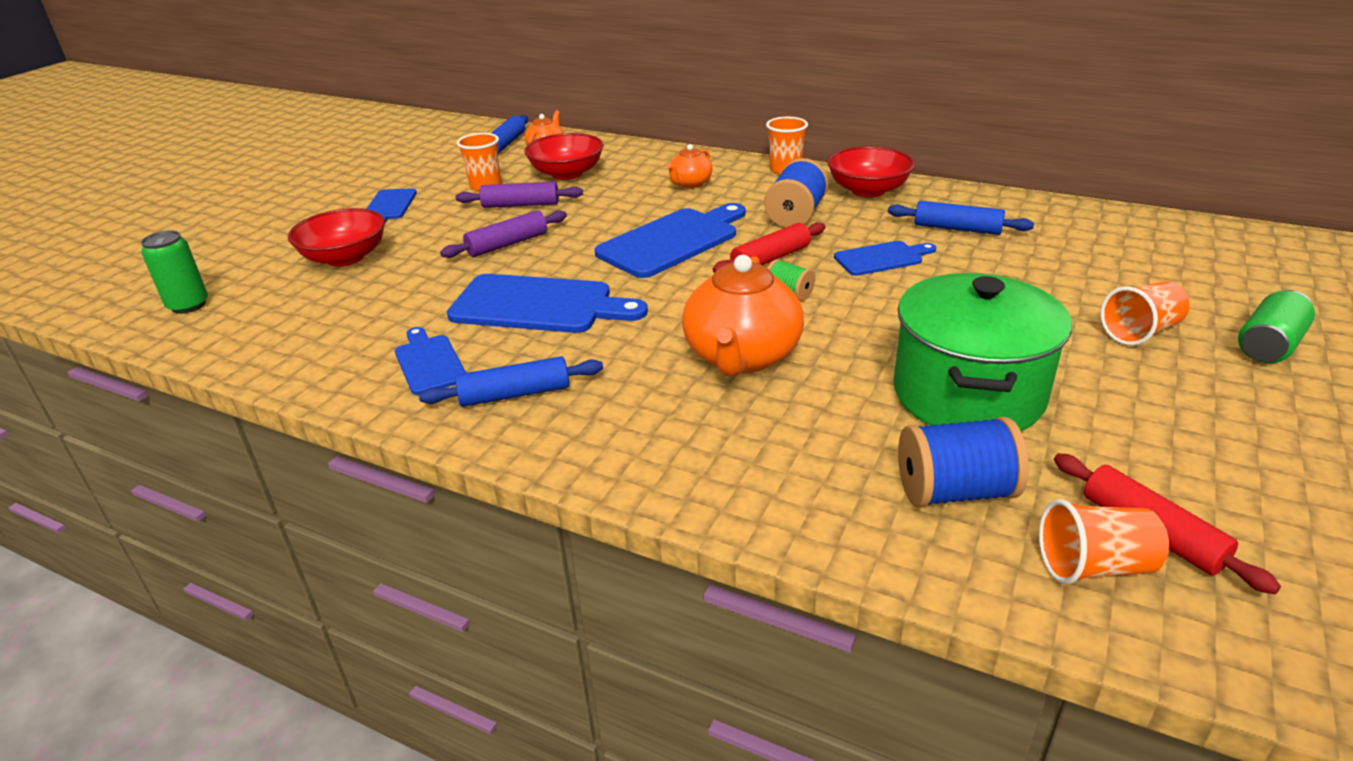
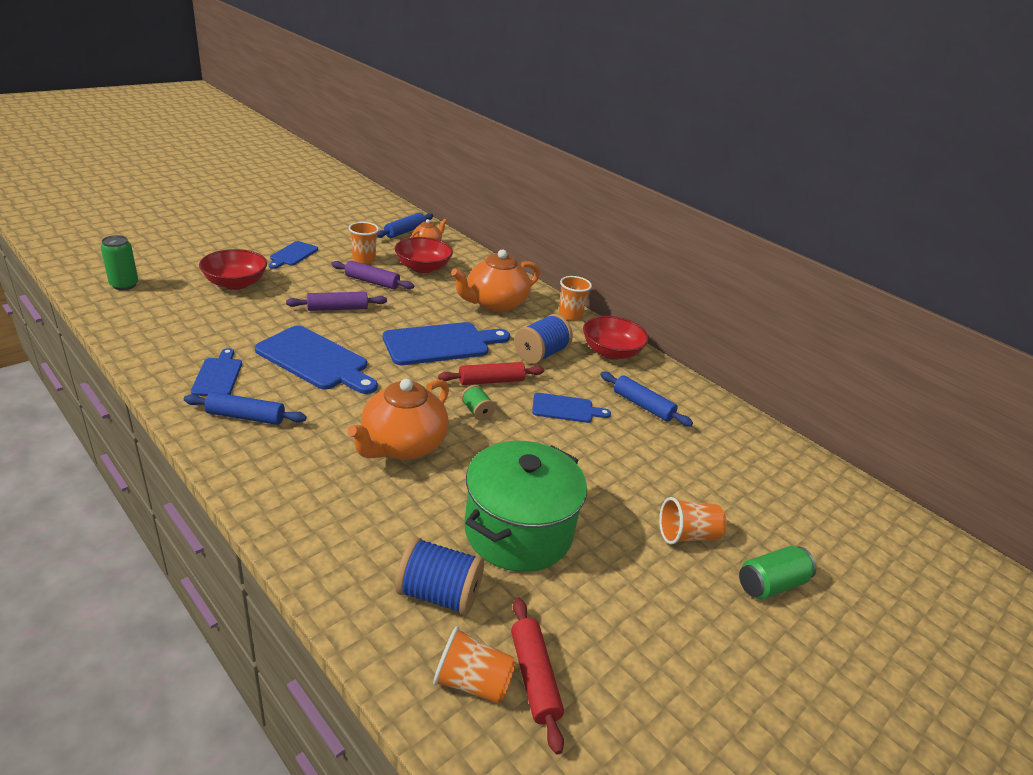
camera: 15 degrees right, 0 degrees up
orange teapot [667,144,712,188] -> orange teapot [451,250,540,312], size x1.94

